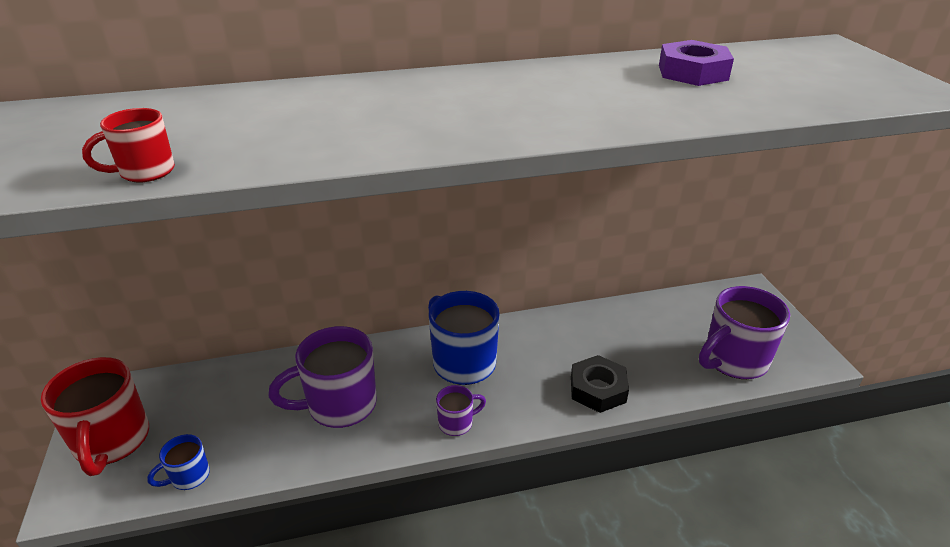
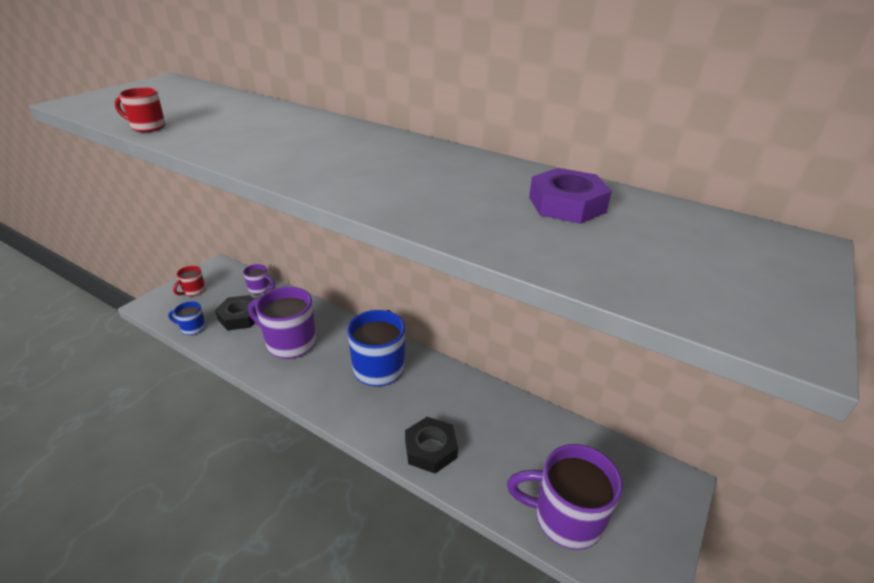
camera: 45 degrees right, 0 degrees up
red mug [41,357,149,476] -> red mug [173,266,206,296], size x0.49
purple mug [436,385,486,436] -> purple mug moved to [243,264,275,294]
none -> black nut [215,295,256,330]

